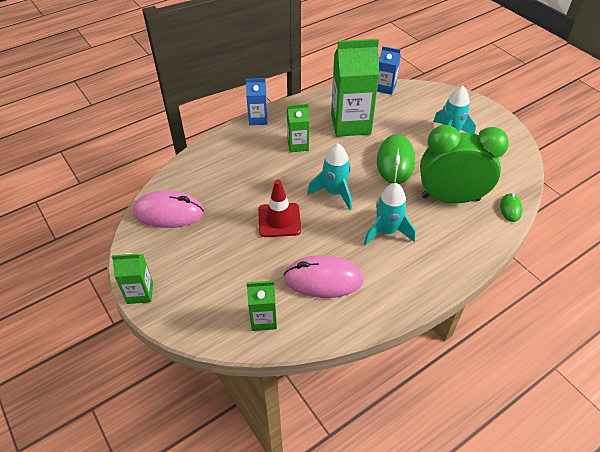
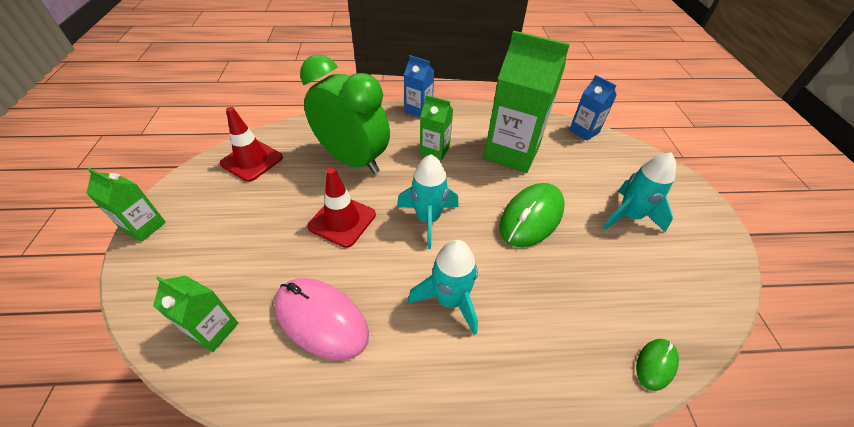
camera: 30 degrees right, 0 degrees up
pink mouse [133,190,204,228] -> red traffic cone [220,107,283,182]
green clock [420,125,509,203] -> green clock moved to [300,54,390,174]

